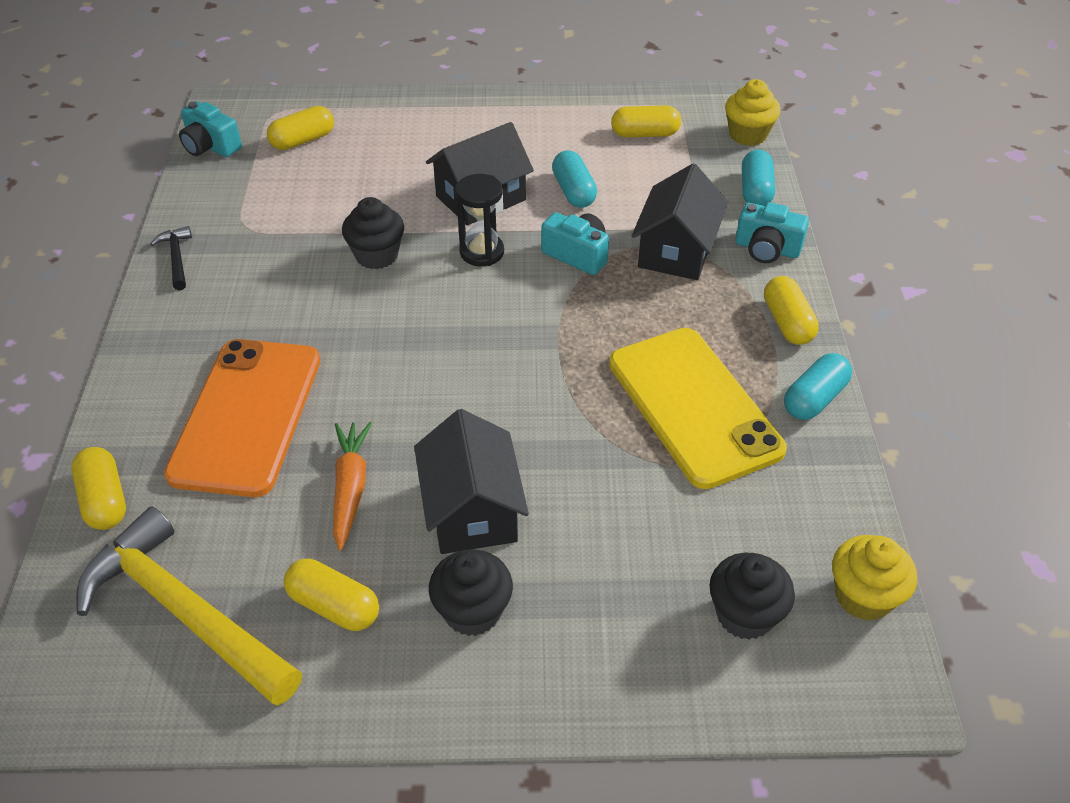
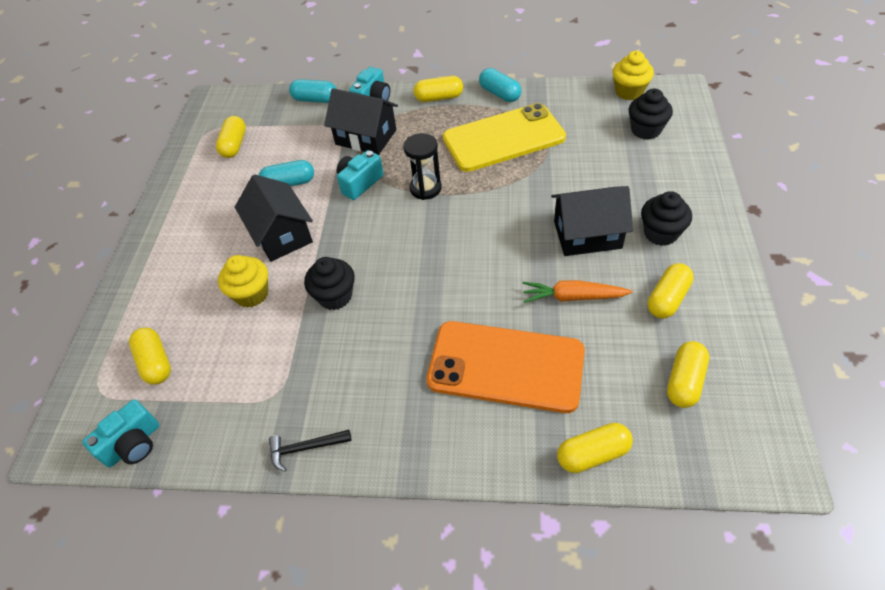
camera: 80 degrees left, 5 degrees up
yellow hammer [76,507,302,706] -> yellow capsule [667,341,709,408]
black hourglass [455,174,504,266] -> black hourglass moved to [403,133,442,200]
yellow cupcake [725,79,781,146] -> yellow cupcake moved to [218,255,268,308]

